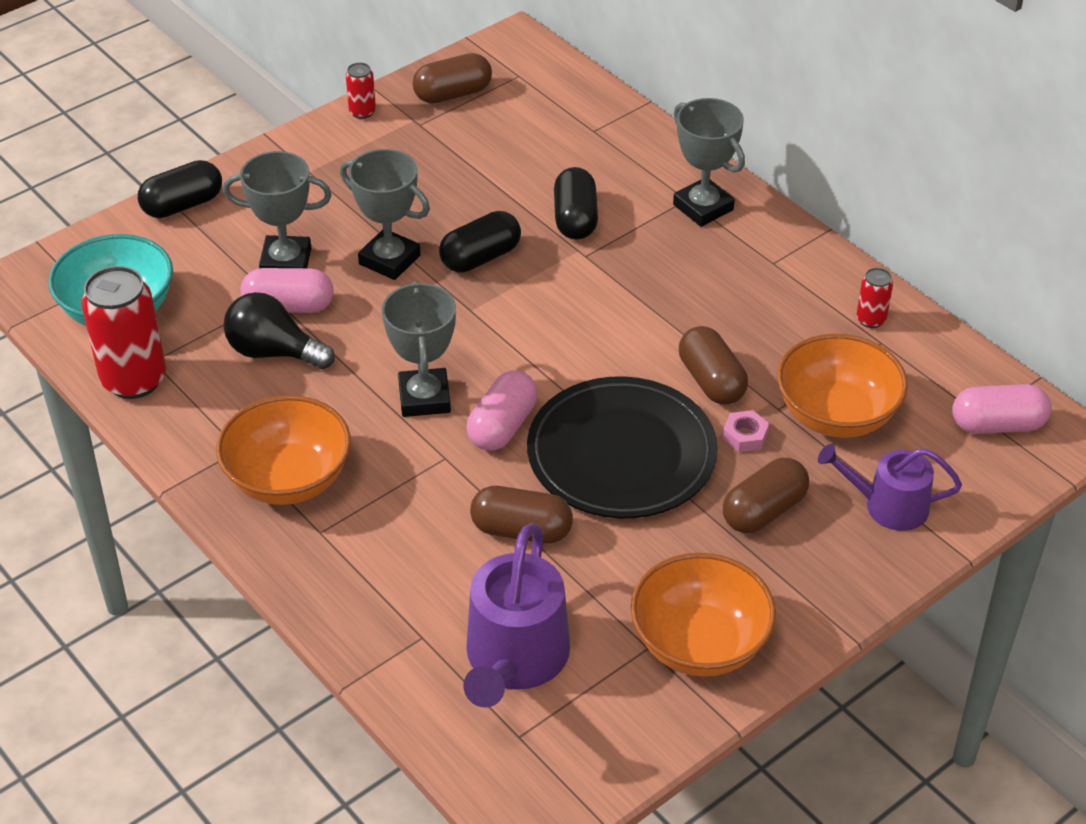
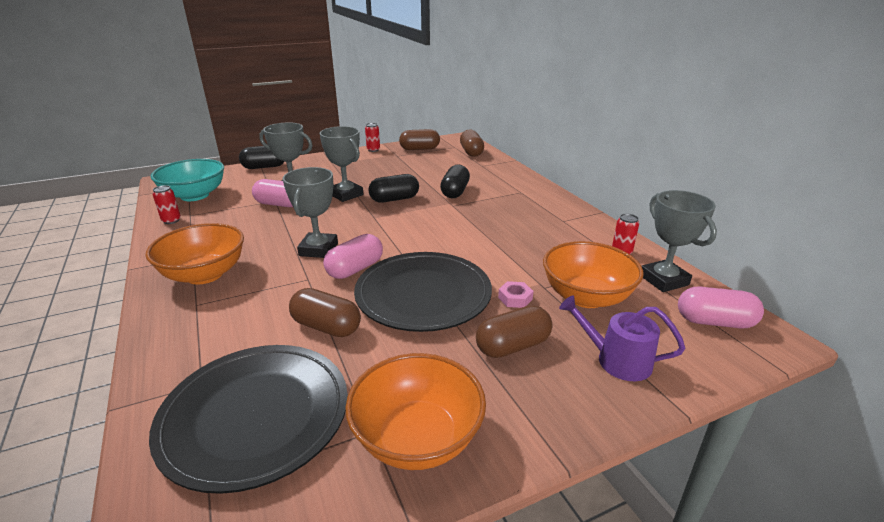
camera: 15 degrees right, 15 degrees down
red can [81,266,166,399] -> red can [153,185,181,224], size x0.47
black light bulb [224,292,335,369] -> none
purple watering can [464,523,570,708] -> black plate [149,345,348,494]
grey trophy [673,98,745,227] -> grey trophy moved to [642,190,717,292]
brown capsule [679,326,748,405] -> brown capsule moved to [460,129,484,157]

